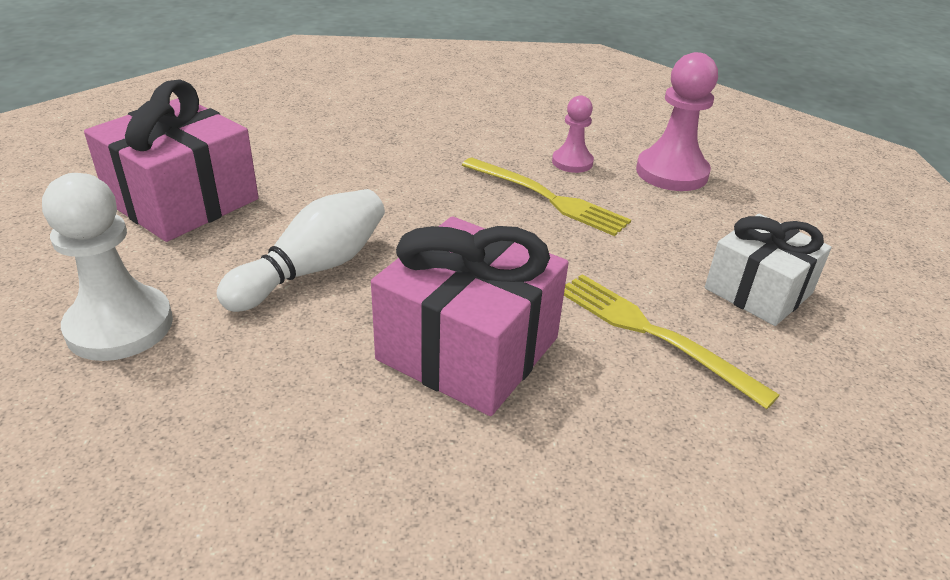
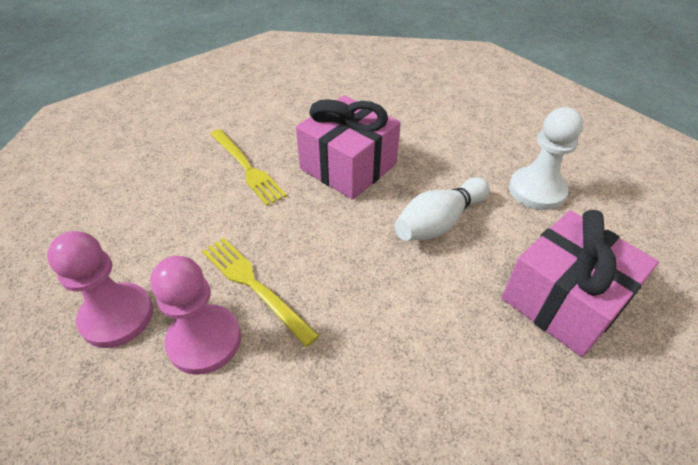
camera: 170 degrees left, 10 degrees up
pink pawn [552,95,594,173] -> pink pawn [150,256,241,375], size x1.72
white gift [705,214,832,326] -> none

